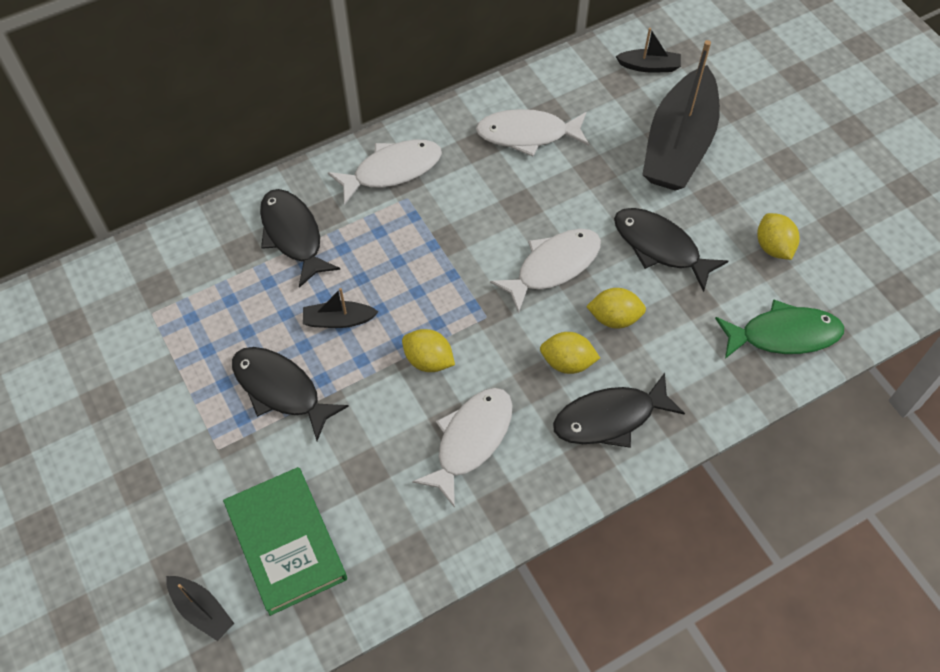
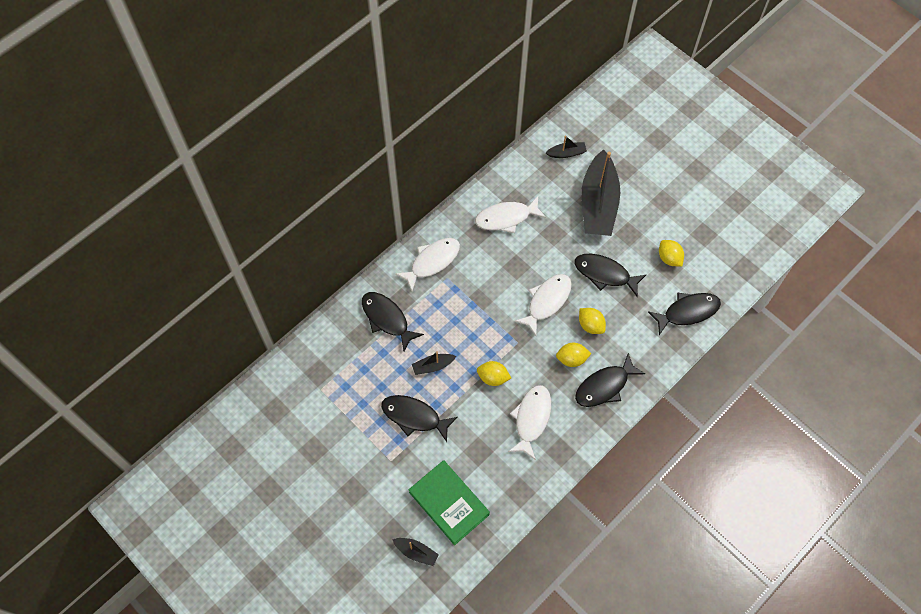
camera: 15 degrees left, 5 degrees up
yellow lemon [586,288,646,329] -> yellow lemon turned 60 degrees clockwise [579,308,606,334]
green fish [715,299,844,359] -> black fish [648,293,721,335]

